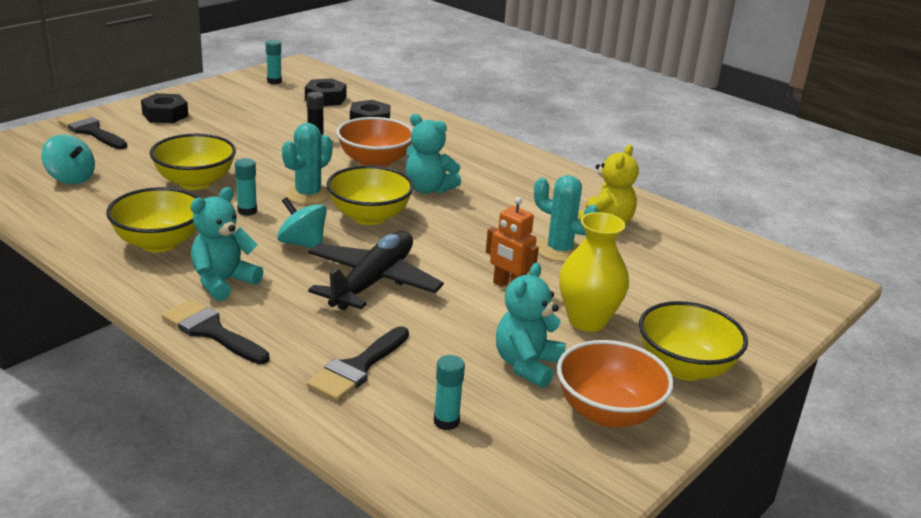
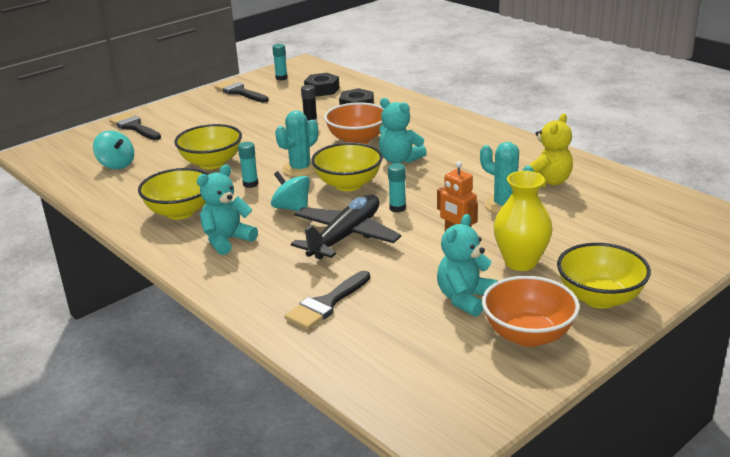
camera: 10 degrees right, 0 degrees up
black nut [141,93,188,123] -> none
black brush [162,300,269,364] -> black brush moved to [214,80,269,102]
turquoise glue stick [434,355,465,430] -> turquoise glue stick moved to [388,163,406,212]

